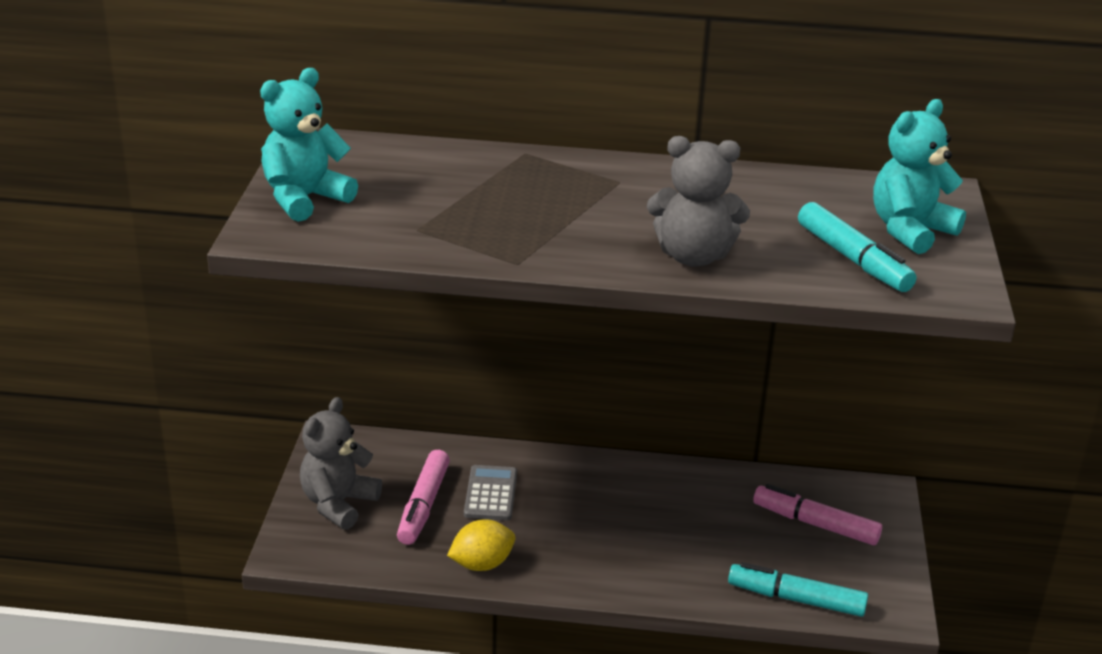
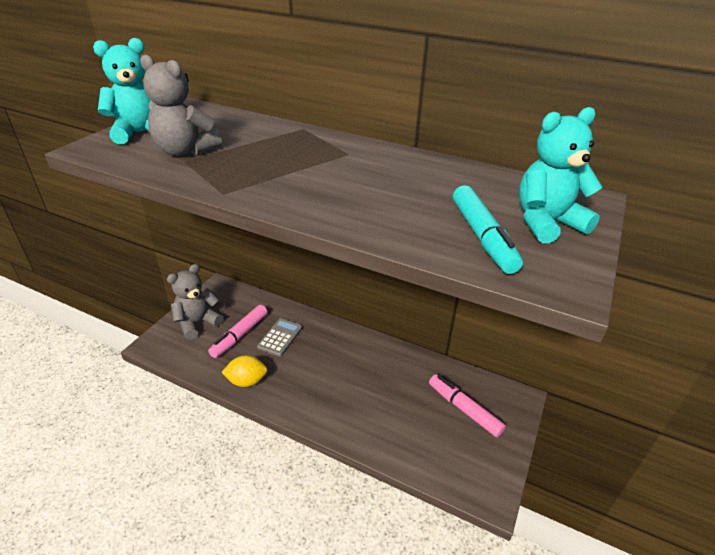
camera: 20 degrees right, 5 degrees up
grey teddy bear [647,136,750,267] -> grey teddy bear moved to [140,54,222,156]
turquoise marker [728,562,868,617] -> none

